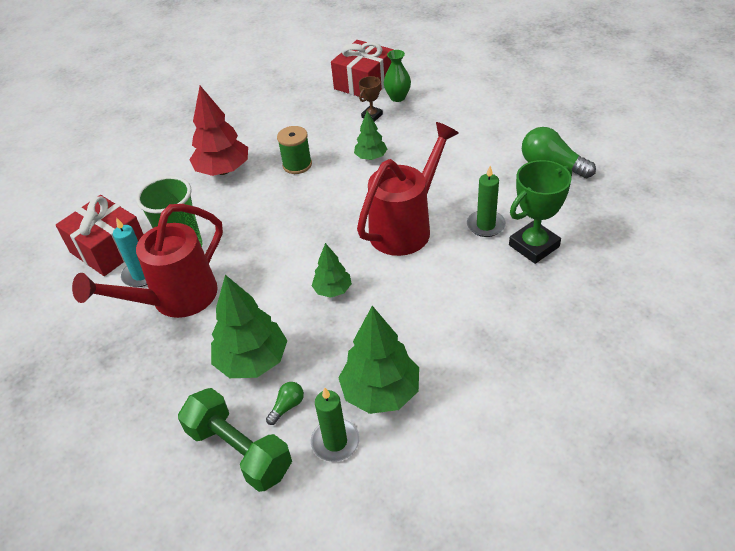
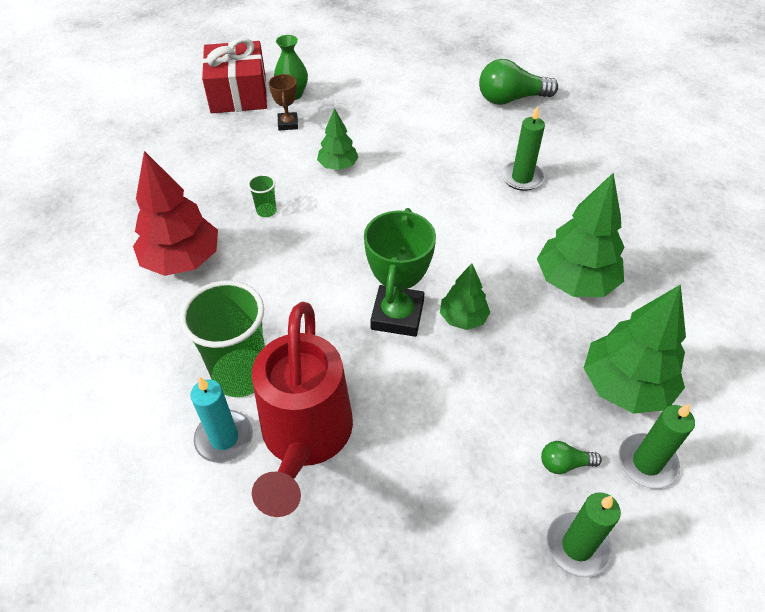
camera: 45 degrees left, 5 degrees up
red gift [56,195,144,276] -> none
green dumbbell [178,388,292,492] -> green candle [546,492,621,578]
green tree [211,275,288,378] -> green tree moved to [537,173,624,297]
green light bulb [266,382,304,425] -> green light bulb turned 90 degrees counterclockwise [541,441,602,474]
green spool [277,126,312,174] -> green cup [248,174,277,217]
red watering can [357,122,459,256] -> none
green trophy [509,160,572,264] -> green trophy moved to [364,208,436,337]

